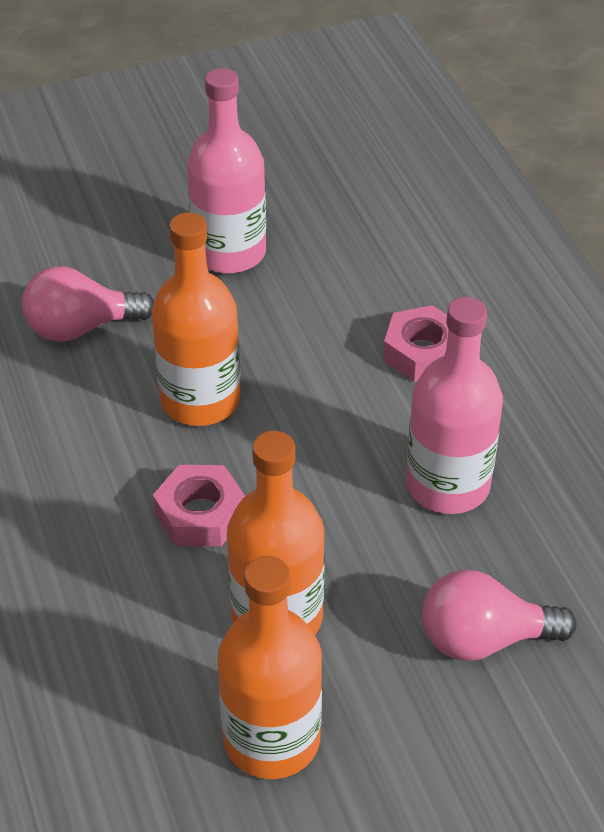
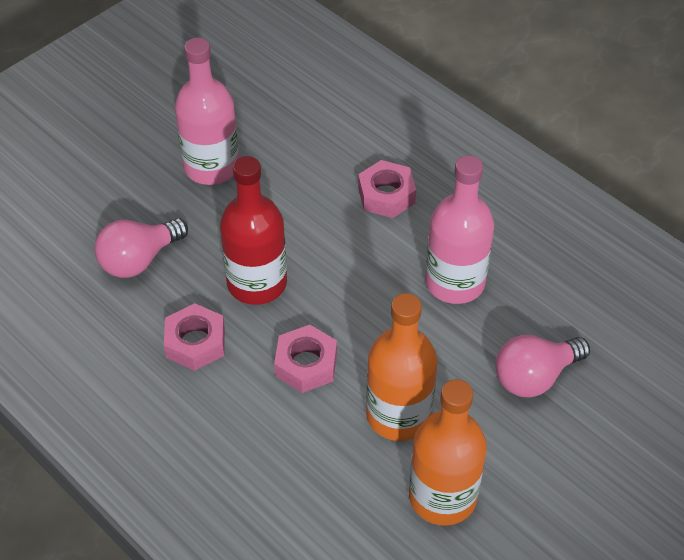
camera: 25 degrees left, 5 degrees up
orange bottle [151,212,241,426] -> red bottle [220,156,287,305]
none -> pink nut [164,303,225,371]

